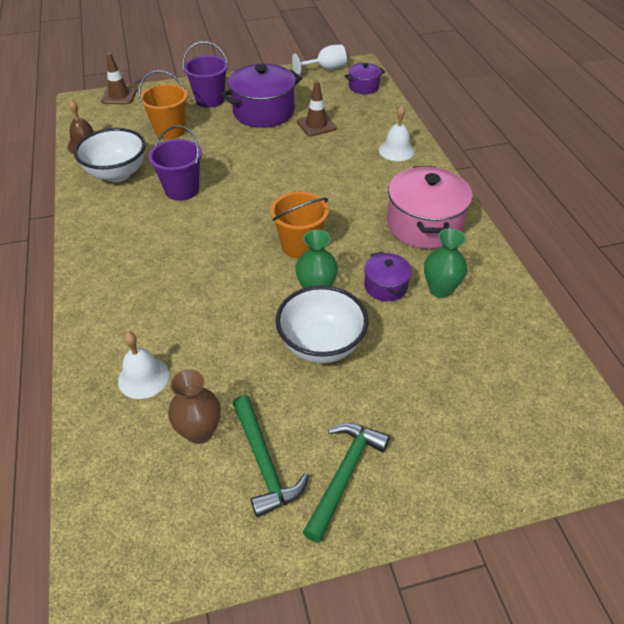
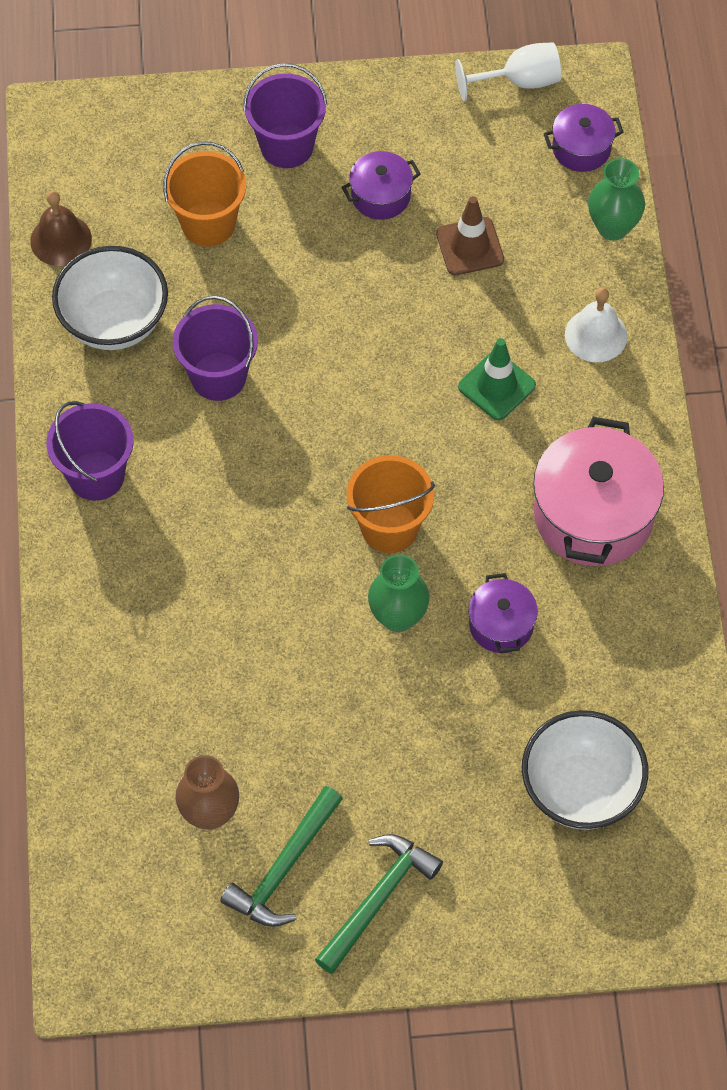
camera: 10 degrees right, 15 degrees up
brown traffic cone [101,53,137,104] -> none
white bell [118,332,169,399] -> none
purple pot [221,64,302,128] -> purple pot [341,151,421,220], size x0.53
green hammer [233,395,309,517] -> green hammer turned 45 degrees clockwise [220,786,343,927]
white bowl [276,285,368,363] -> white bowl moved to [522,710,648,830]
green vase [424,228,467,298] -> green vase moved to [588,158,645,240]
none -> purple bucket [46,401,134,501]
none -> green traffic cone [458,338,536,420]

